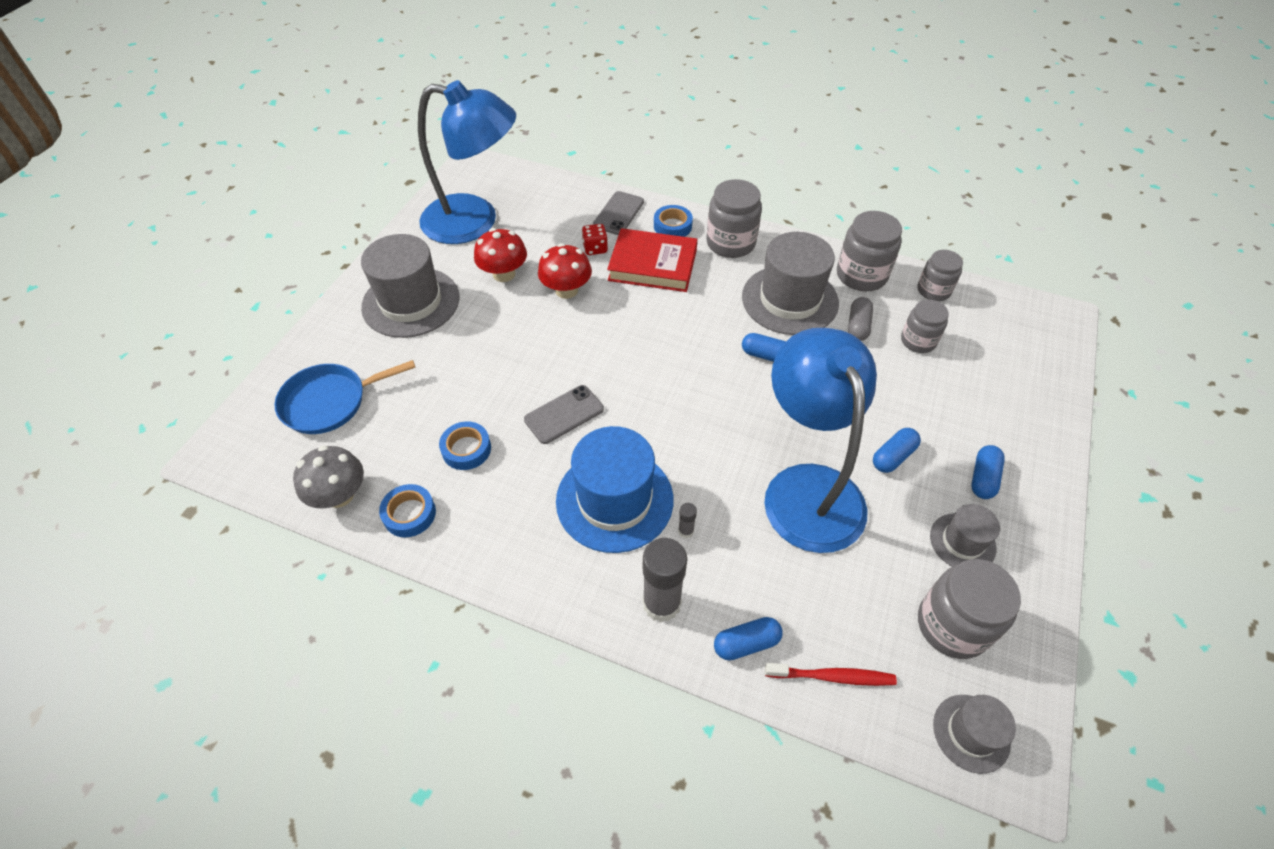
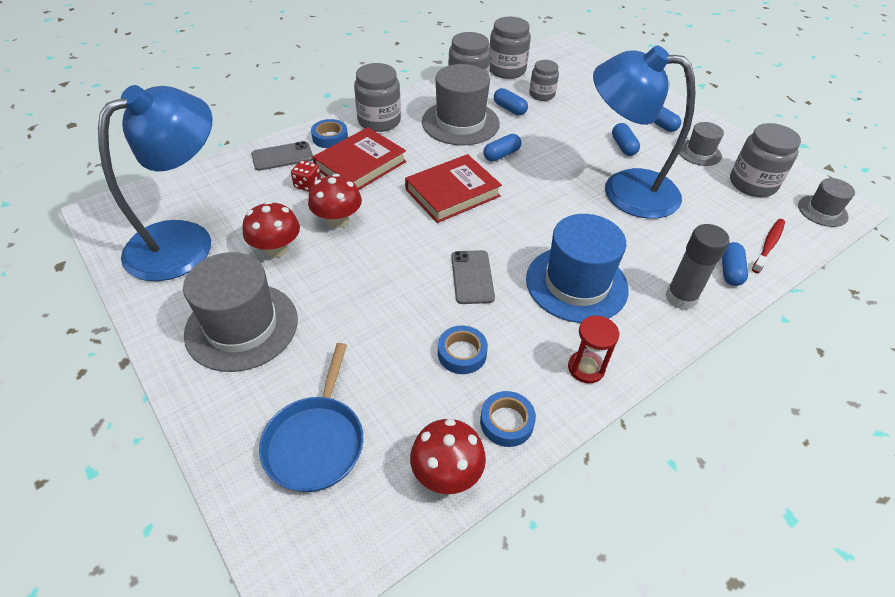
camera: 60 degrees left, 5 degrees down
grey mushroom [293,445,364,508] -> red mushroom [410,419,486,494]
grey phone [593,191,644,235] -> grey phone turned 75 degrees counterclockwise [251,141,313,171]
grey glue stick [678,503,697,538] -> none
grey capsule [848,297,873,341] -> blue capsule [494,88,528,115]
grey jar [917,250,963,301] -> grey jar [489,17,531,79], size x1.55
none -> red book [405,154,502,223]
none -> red hourglass [568,315,619,383]

